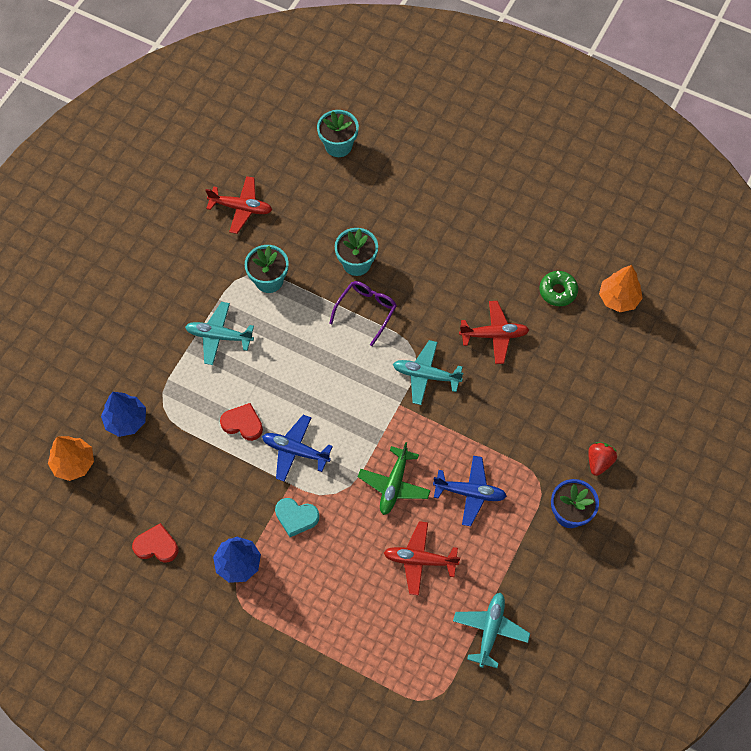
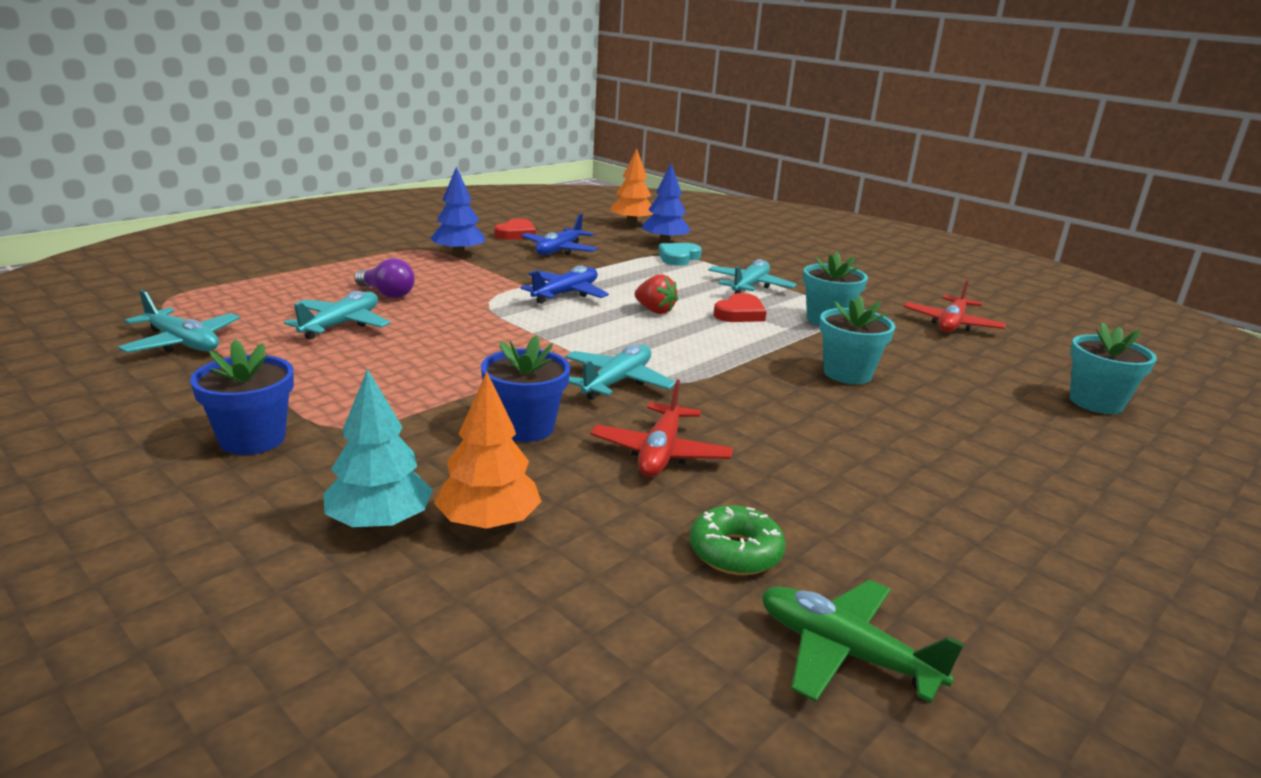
camera: 105 degrees right, 40 degrees down
red heart [220,403,263,441] -> red heart moved to [714,293,767,322]
turquoise heart [275,498,320,537] -> turquoise heart moved to [658,243,702,266]
purple glasses [329,281,397,346] -> none
green plane [358,442,431,515] -> green plane moved to [762,580,964,703]
red plane [384,521,460,596] -> turquoise plane [284,291,391,339]
blue plane [433,456,507,526] -> blue plane moved to [521,214,598,255]
red strawberry [588,442,617,476] -> red strawberry moved to [635,274,678,314]
orange tree [599,265,643,312] -> orange tree moved to [434,371,542,530]
none -> turquoise tree [324,369,433,530]
none -> purple light bulb [354,258,415,298]
none -> blue flower pot [481,335,570,442]

